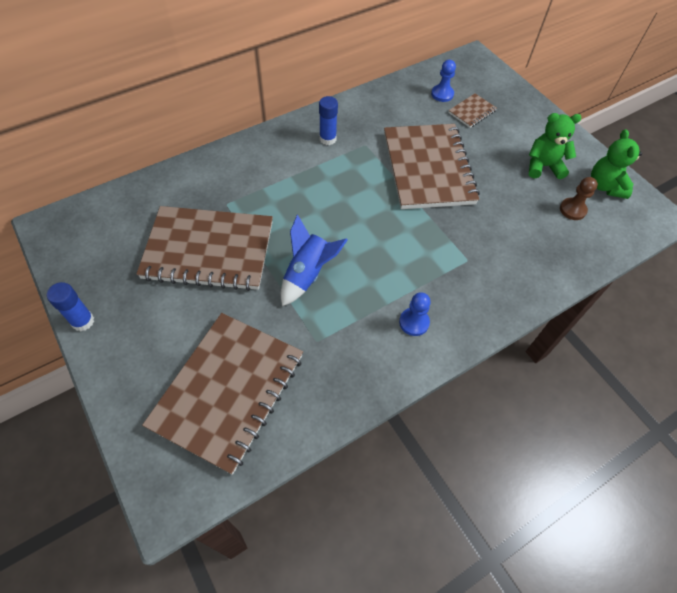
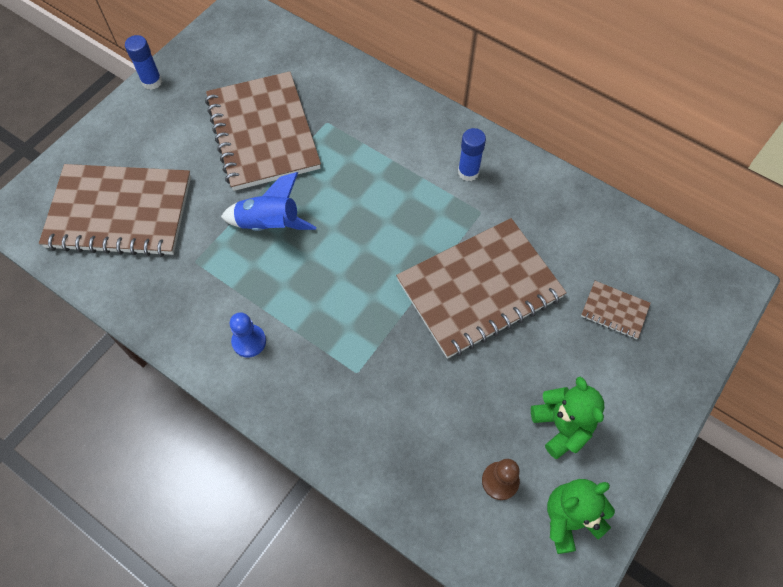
camera: 70 degrees right, 5 degrees up
blue pawn [431,60,456,102] -> none

